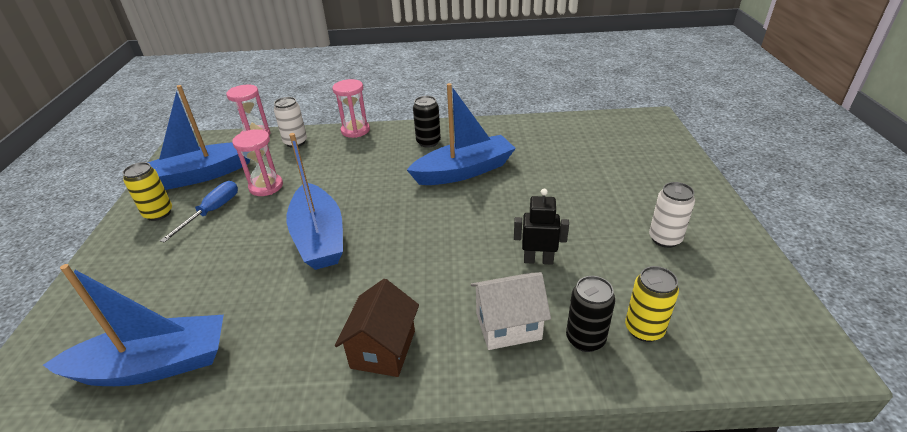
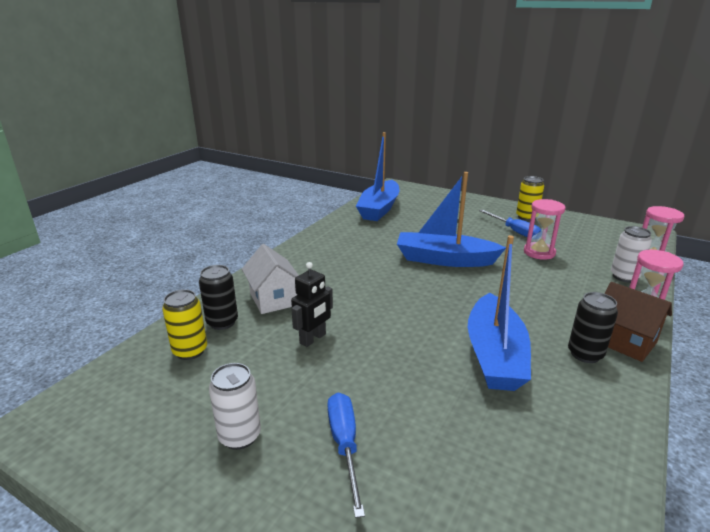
camera: 120 degrees right, 10 degrees down
blue boat [147,85,250,190] -> none
brown house [335,279,419,377] -> brown house moved to [604,282,672,362]
white house [471,272,551,350] -> white house turned 45 degrees counterclockwise [242,244,299,314]
none -> blue screwdriver [327,393,365,518]

